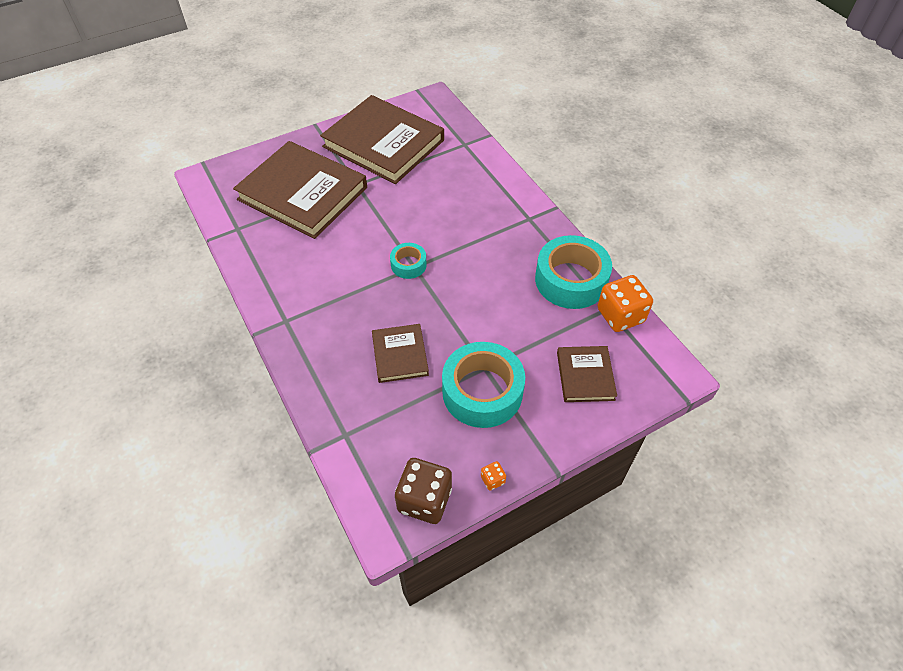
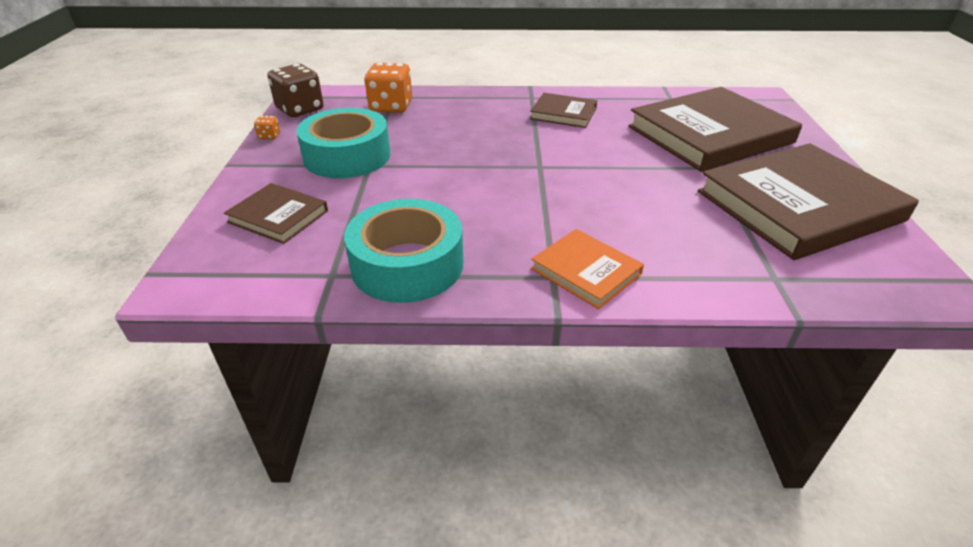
camera: 120 degrees right, 15 degrees down
brown book [372,324,429,383] -> brown book moved to [530,93,597,128]
turquoise tape [390,243,427,279] -> none
orange dice [597,275,653,332] -> orange dice moved to [365,63,412,113]
none -> orange book [531,229,644,309]

